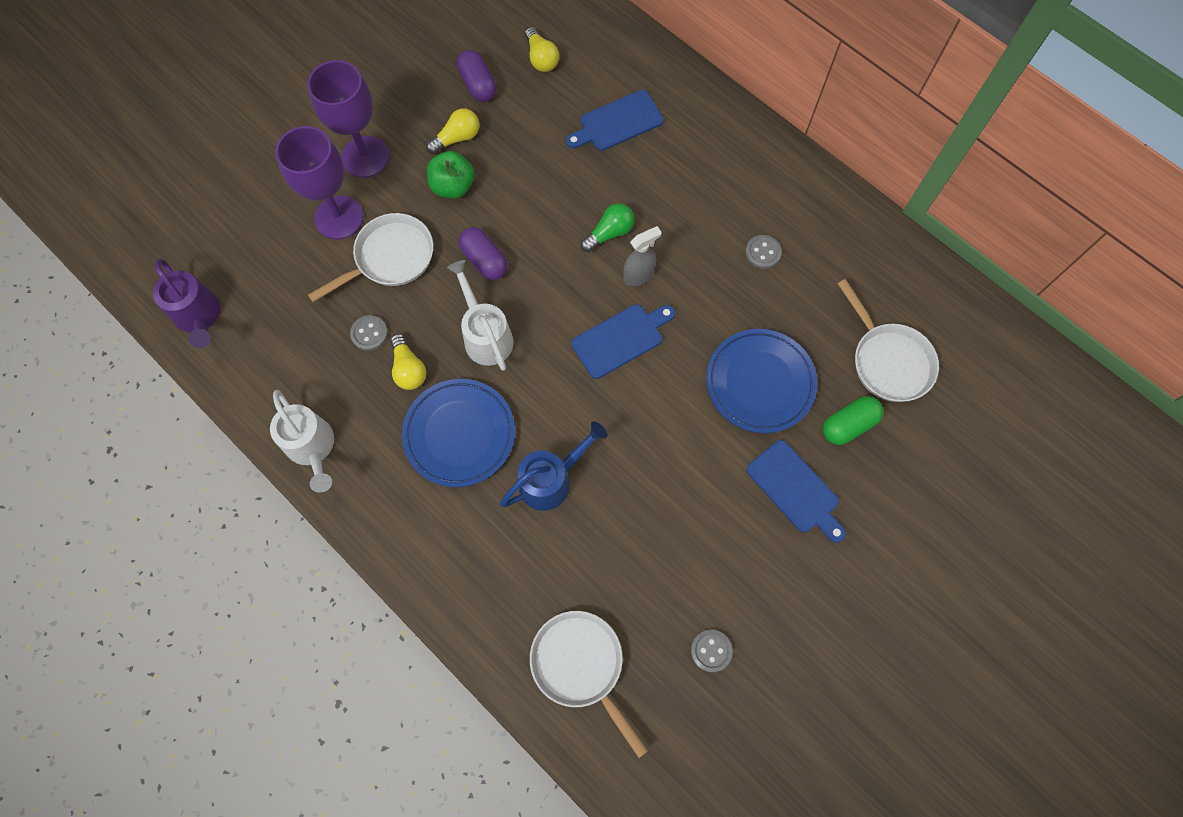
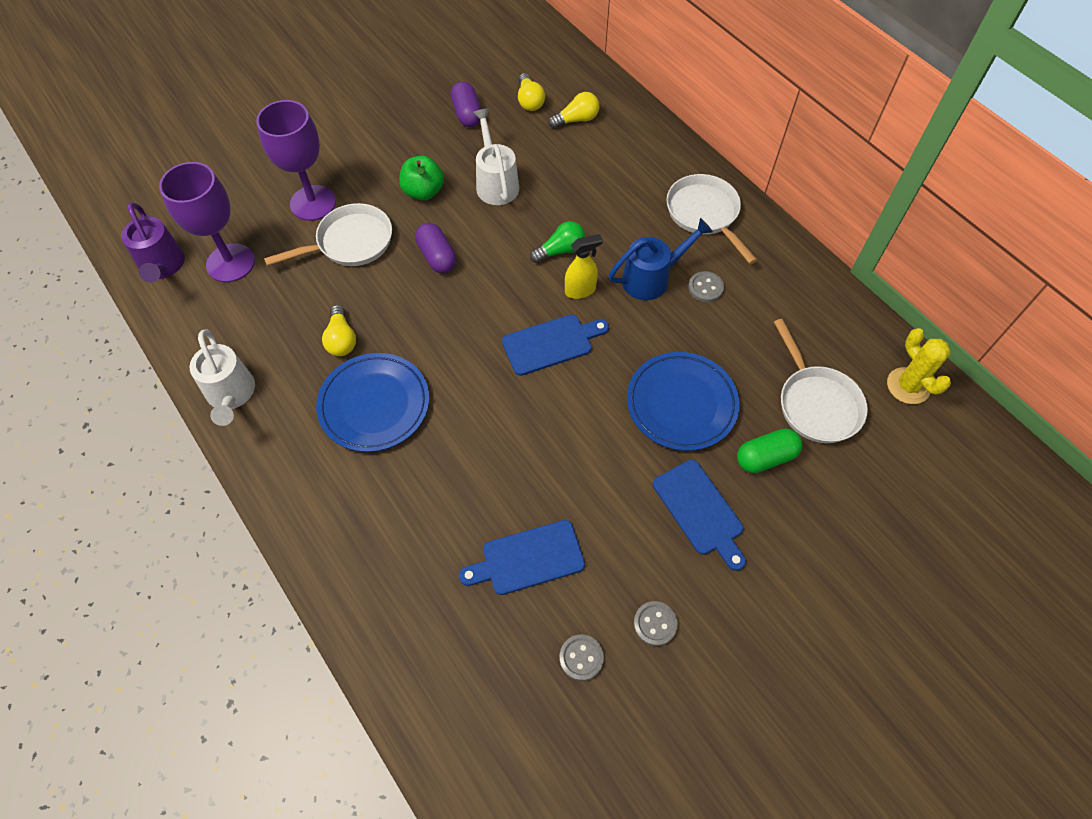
camera: 10 degrees right, 10 degrees down
purple goblet [307,60,389,178] -> purple goblet moved to [159,162,255,282]
grey button [350,315,388,351] -> grey button moved to [634,601,678,646]
yellow light bulb [426,108,479,154] -> yellow light bulb moved to [548,92,599,129]
white watering can [447,260,514,371] -> white watering can moved to [473,108,519,205]
blue watering can [500,422,608,511] -> blue watering can moved to [608,218,713,300]
white pan [530,611,648,758] -> white pan moved to [666,174,757,264]
blue cutting board [566,90,664,151] -> blue cutting board moved to [459,520,585,595]
grey spray bottle [623,226,661,286] -> yellow spray bottle [565,234,603,299]
none -> yellow cactus [887,328,951,404]

